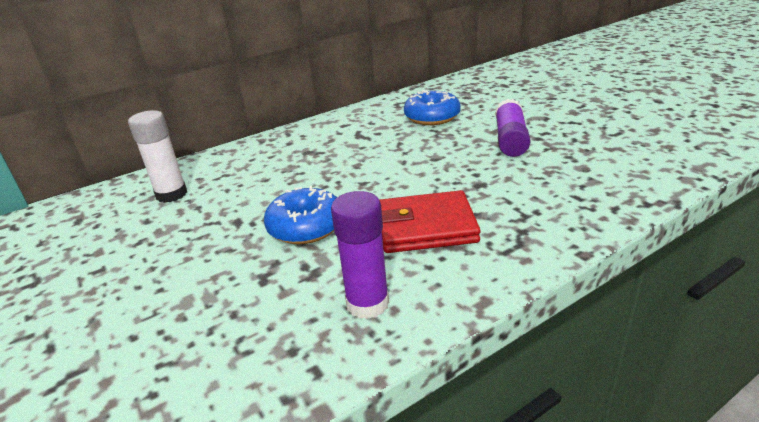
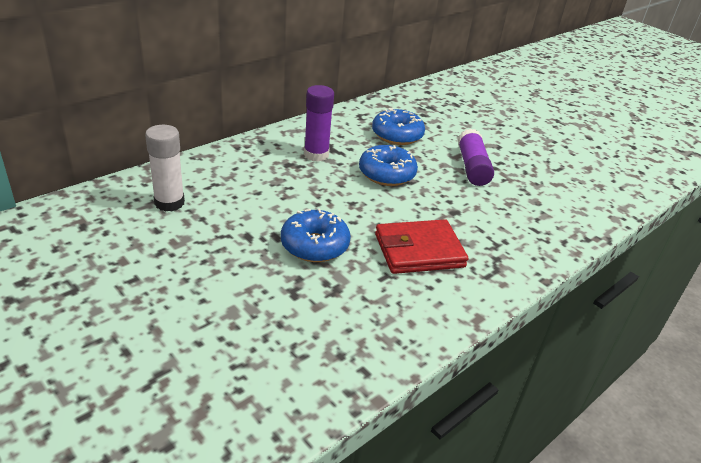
camera: 15 degrees left, 5 degrees up
purple glue stick [331,191,389,319] -> purple glue stick moved to [304,85,334,162]
none -> blue donut [359,145,418,186]

